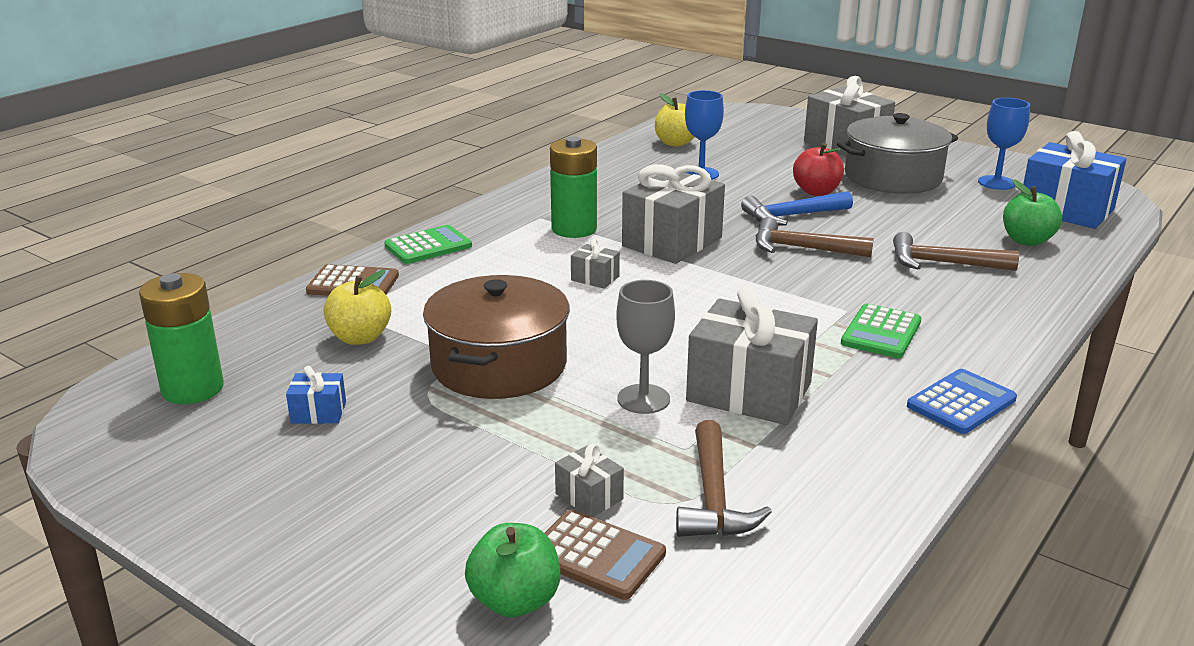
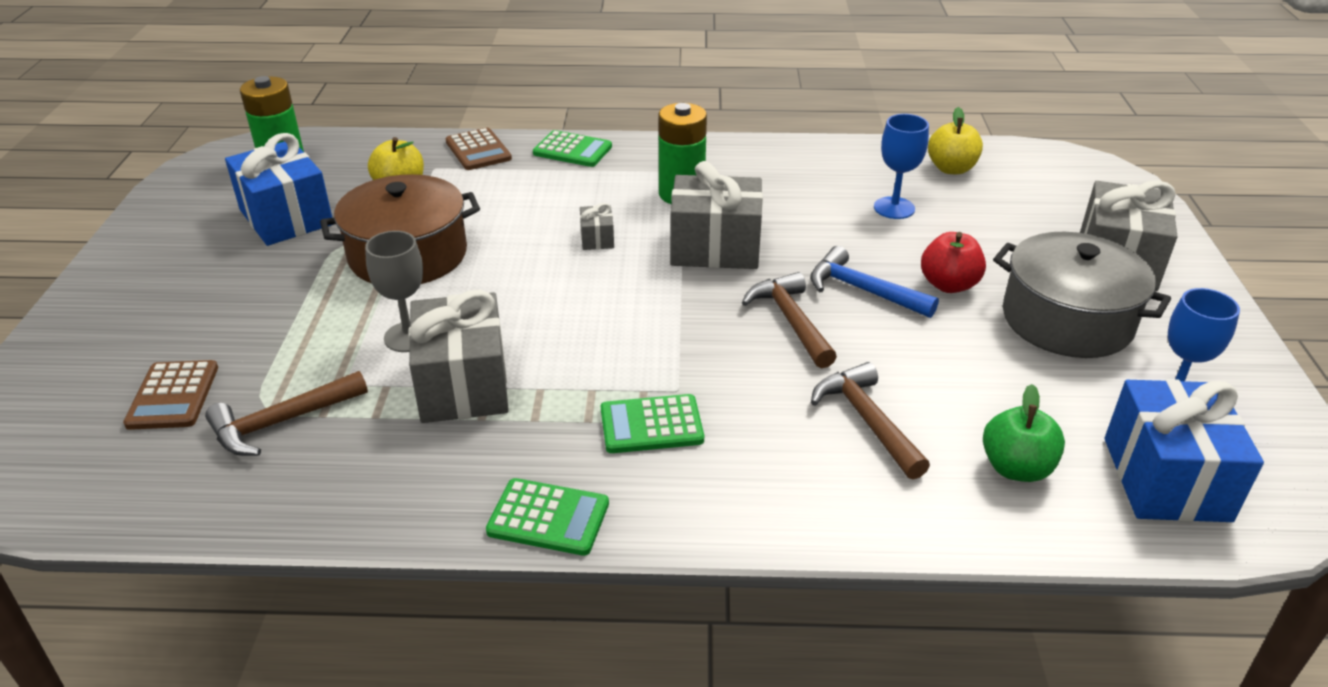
camera: 55 degrees right, 10 degrees up
blue gift [286,366,346,424] -> blue gift [225,133,332,246], size x2.24
green apple [465,523,561,617] -> none
grey gift [555,444,624,517] -> none
blue calculator [907,369,1017,434] -> green calculator [486,478,609,556]

